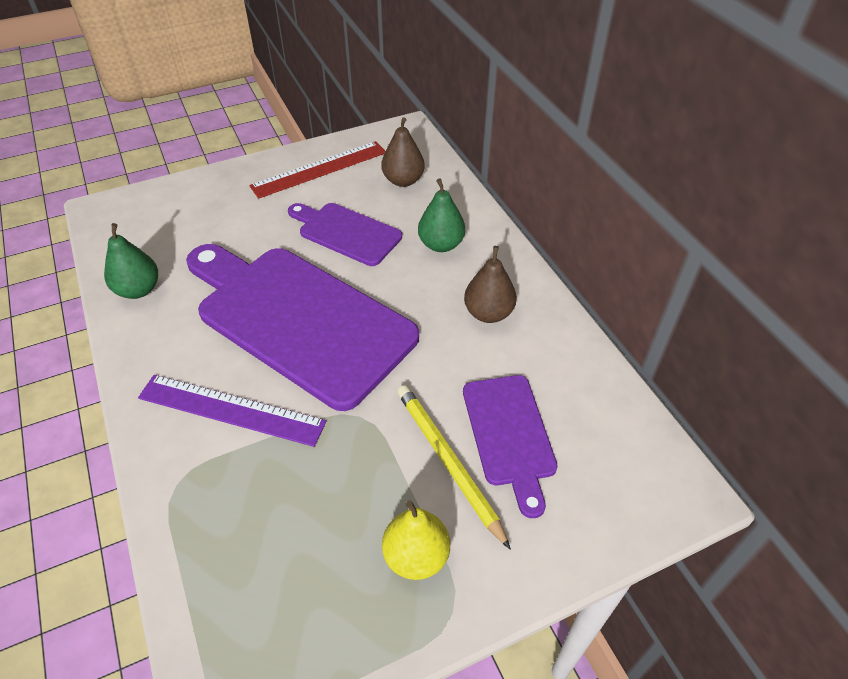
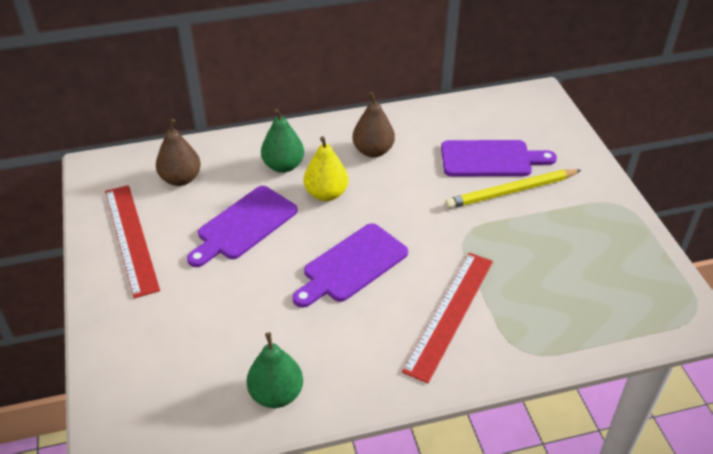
camera: 80 degrees left, 5 degrees down
purple ruler [138,375,327,447] -> red ruler [402,253,493,383]
purple cutting board [186,244,419,411] -> purple cutting board [292,223,408,308], size x0.51
yellow pear [382,500,450,580] -> yellow pear moved to [304,136,348,201]

